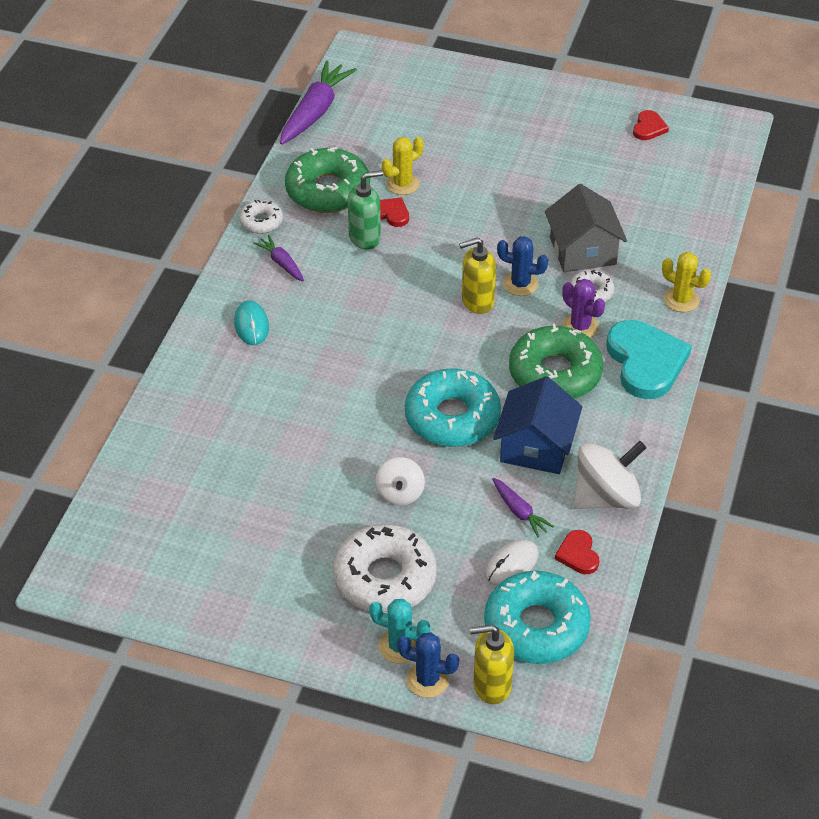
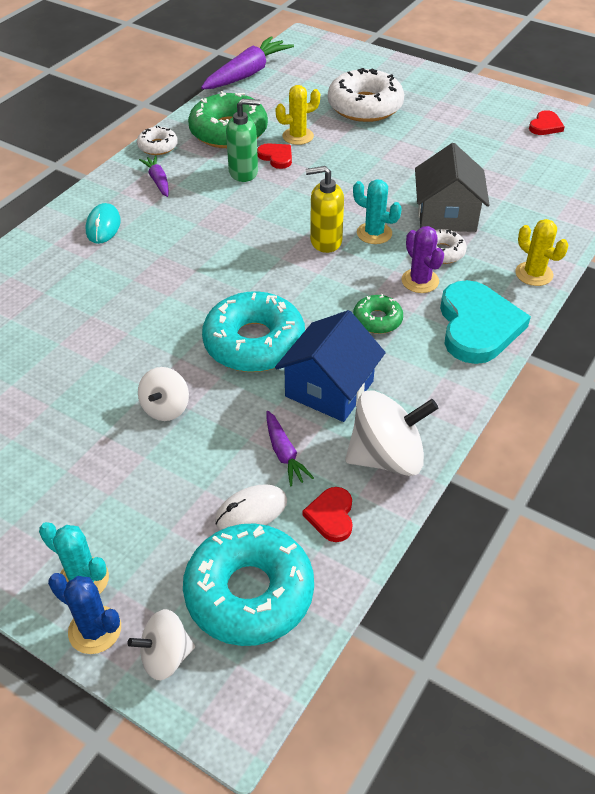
camera: 15 degrees right, 0 degrees up
white donut [333,524,437,614] -> white donut moved to [328,68,404,122]
yellow soap dispenser [470,625,514,704] -> white spinning top [127,609,195,681]
blue cactus [497,236,548,296] -> turquoise cactus [353,179,402,244]
green donut [509,323,603,399] -> green donut [353,294,403,334], size x0.50

